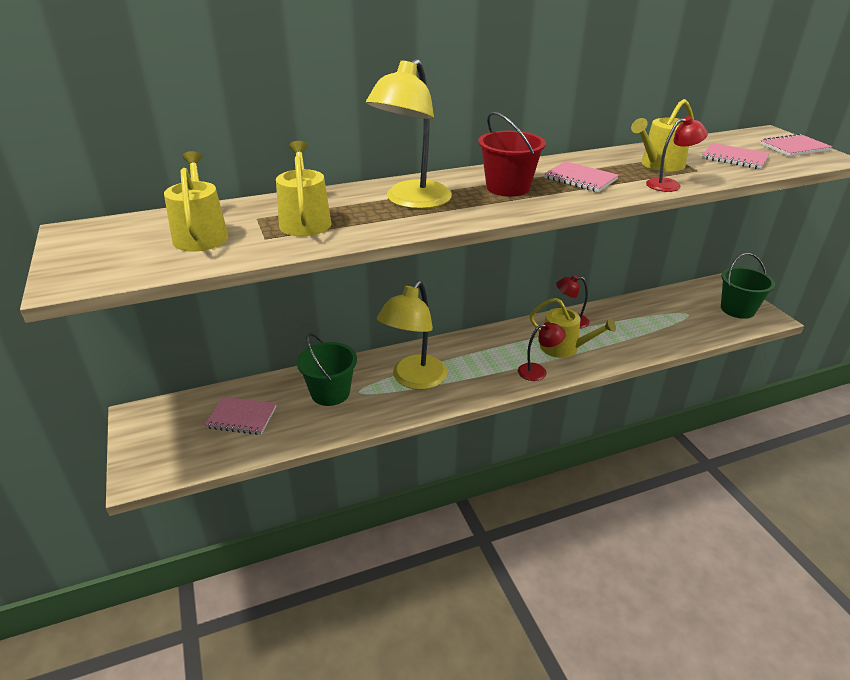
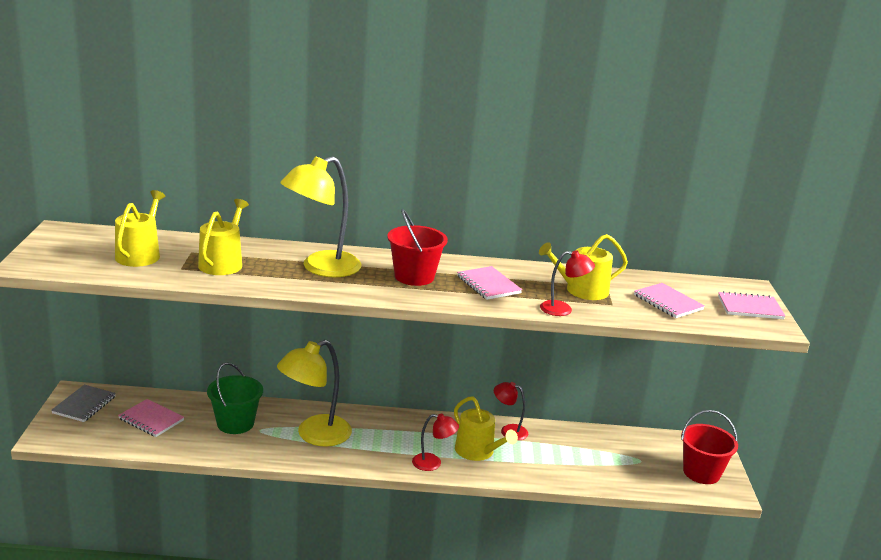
camera: 20 degrees right, 10 degrees down
green bucket [721,253,775,319] -> red bucket [681,410,738,484]
none -> grey notebook [51,385,116,422]

